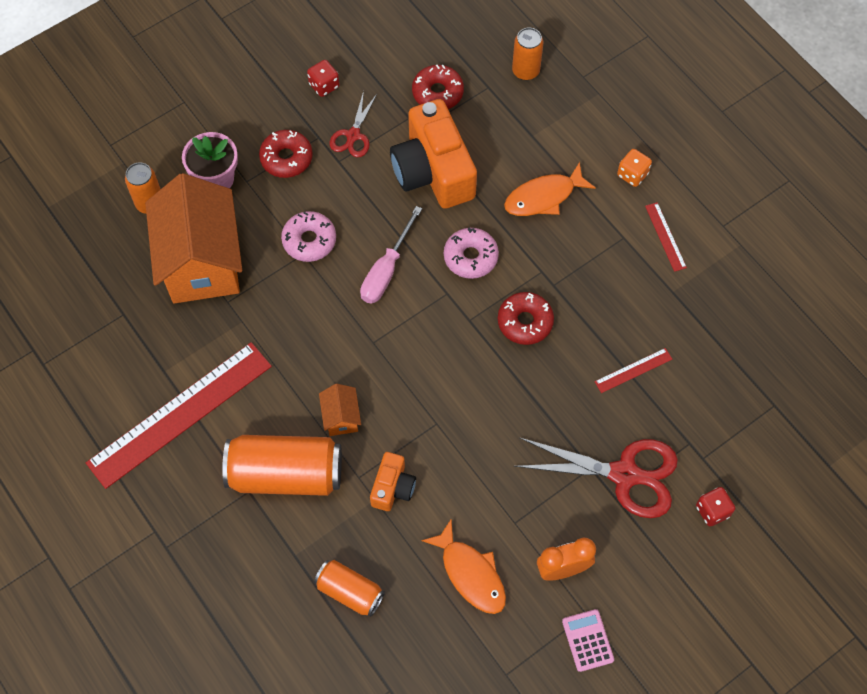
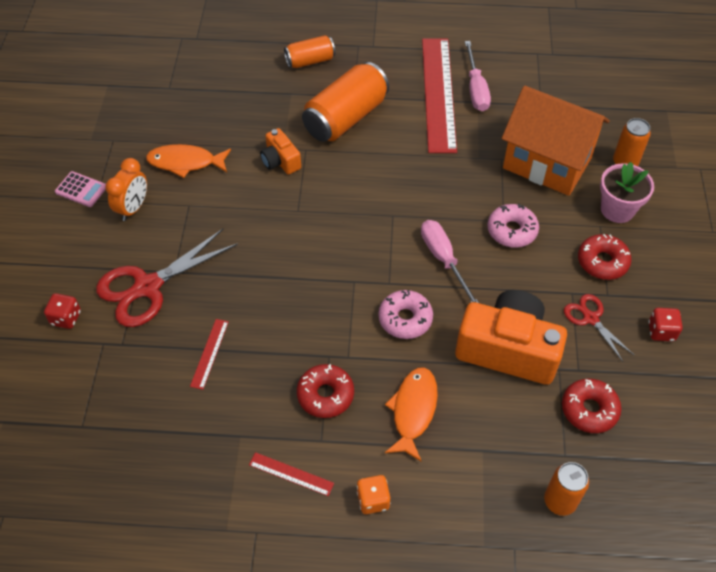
camera: 130 degrees right, 10 degrees down
orange can [314,560,385,617] -> orange can moved to [284,35,335,68]
orange house [319,384,361,436] -> none
red donut [498,292,554,345] -> red donut moved to [297,364,354,418]
none -> pink screwdriver [465,41,491,111]

